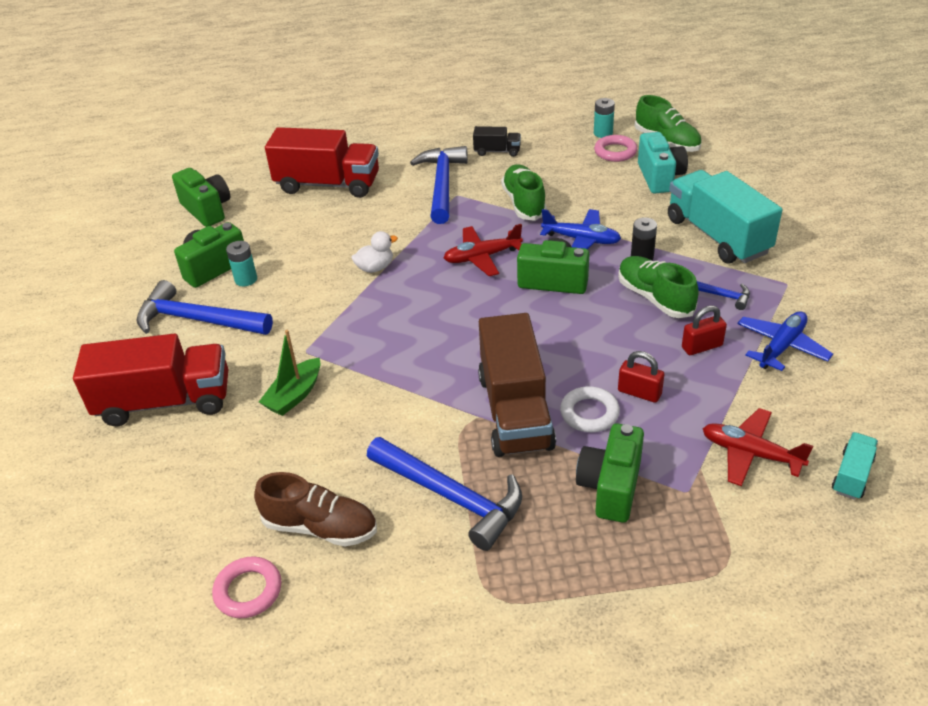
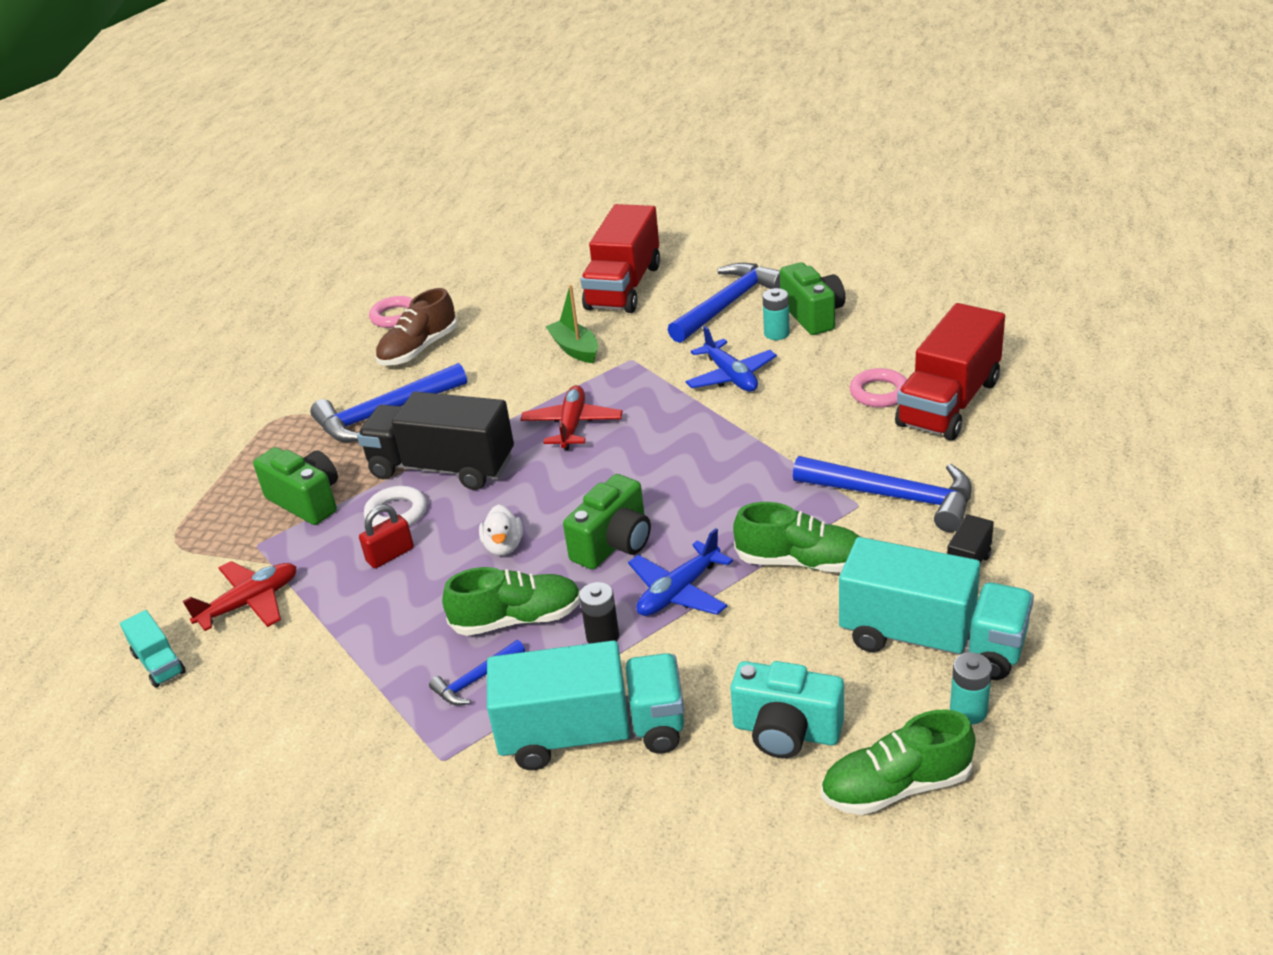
camera: 115 degrees right, 5 degrees down
green camera [172,168,230,227] -> none
white duck [351,231,398,273] -> white duck moved to [479,504,523,556]
red plane [444,224,523,276] -> red plane moved to [521,385,623,450]
brown truck [478,313,556,457] -> black truck [357,391,514,490]
pink ring [594,135,637,162] -> pink ring moved to [850,368,907,408]
red padlock [682,305,727,355] -> none
blue plane [737,311,833,371] -> blue plane moved to [685,326,777,392]
none -> turquoise truck [839,537,1034,680]

